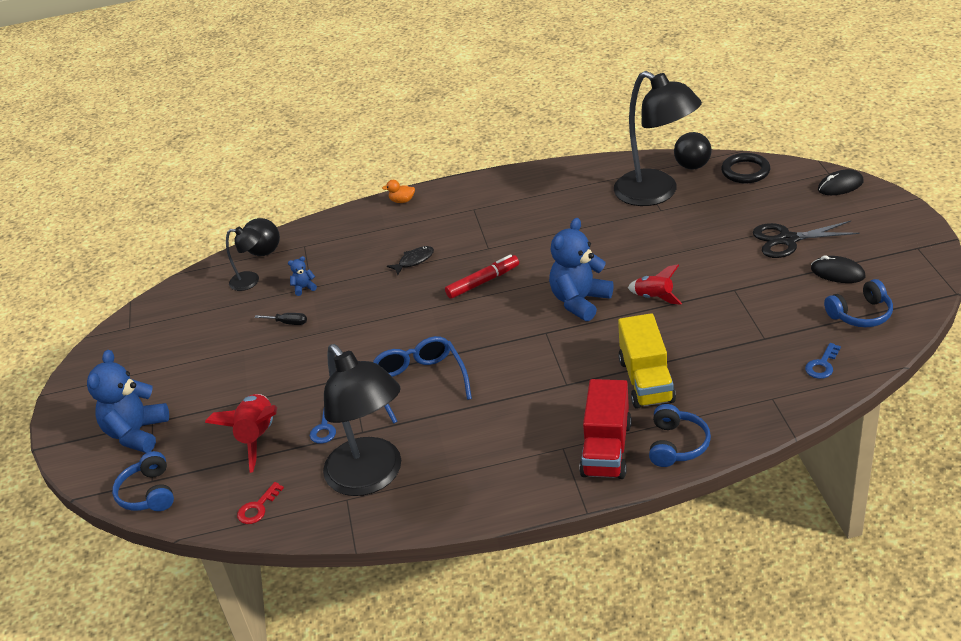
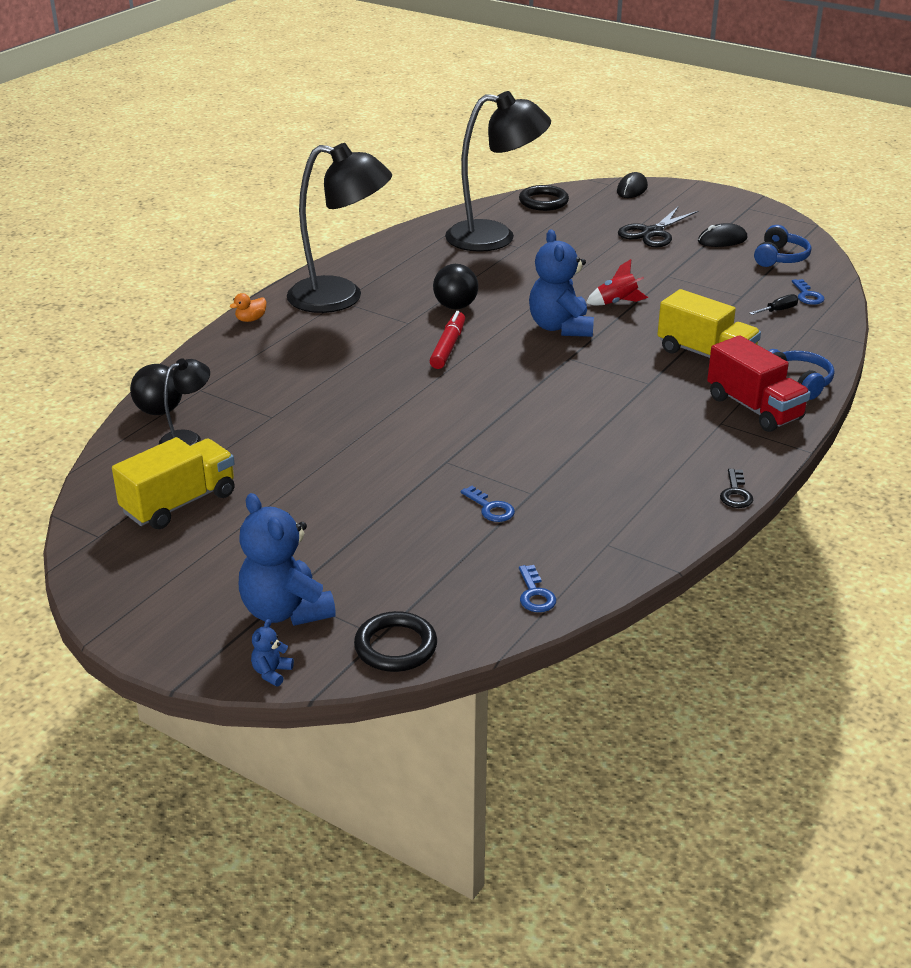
camera: 50 degrees left, 5 degrees down
blue headphones [112,451,174,511] -> black ring [354,611,437,672]
red rocket [205,394,277,473] -> none
red key [237,482,284,524] -> blue key [519,565,556,612]
black screwdriver [255,313,307,325] -> black screwdriver moved to [749,294,798,315]
blue teddy bear [288,256,317,296] -> blue teddy bear moved to [251,619,294,687]
black lamp [323,344,401,496] -> black lamp moved to [287,143,392,313]
blue glasses [373,336,472,423] -> none
black fish [387,246,434,275] -> none
black ball [674,132,712,169] -> black ball moved to [433,264,478,309]
none -> yellow truck [112,437,235,529]
none -> black key [720,469,753,508]

